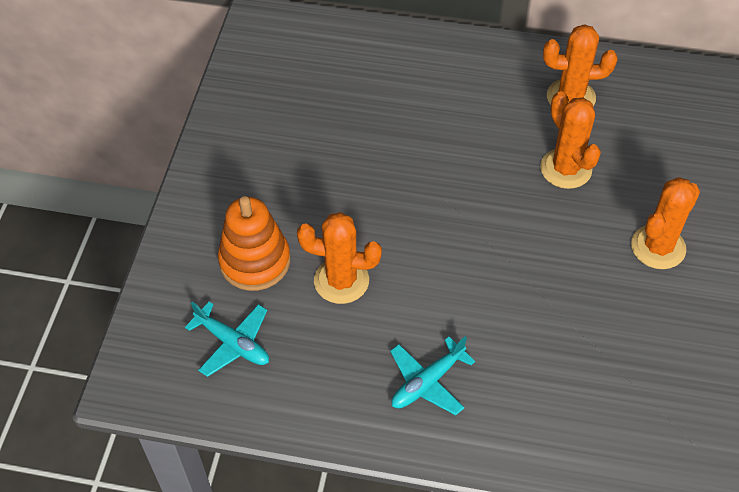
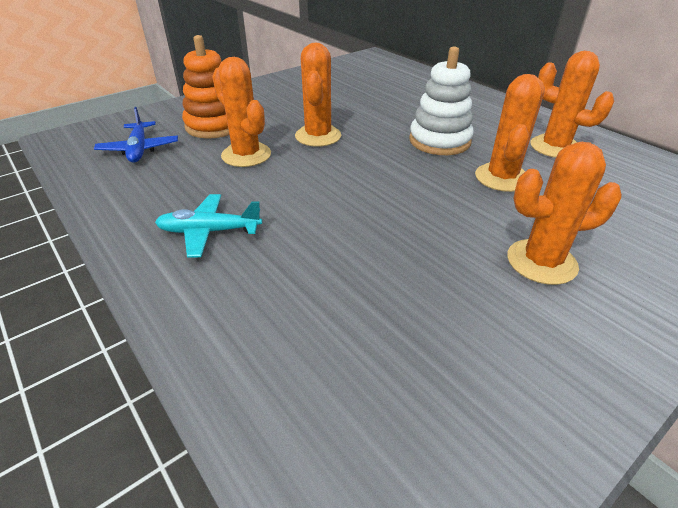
camera: 40 degrees right, 15 degrees down
turquoise plane [185,302,269,377] -> blue plane [94,107,178,163]
none -> orange cactus [295,42,341,147]
none -> white stacking toy [409,46,474,155]

